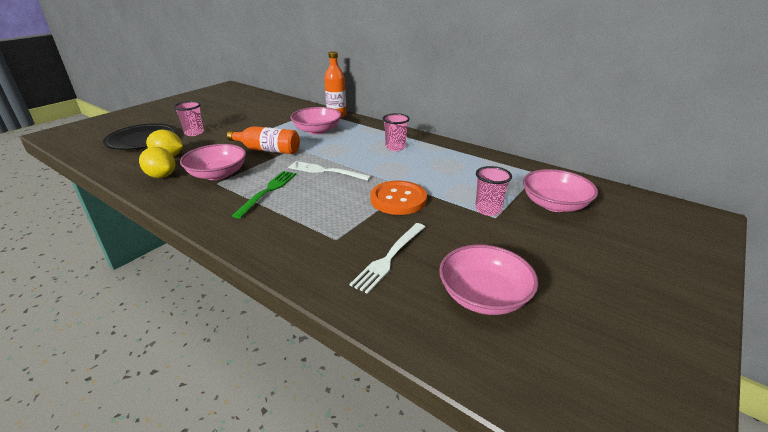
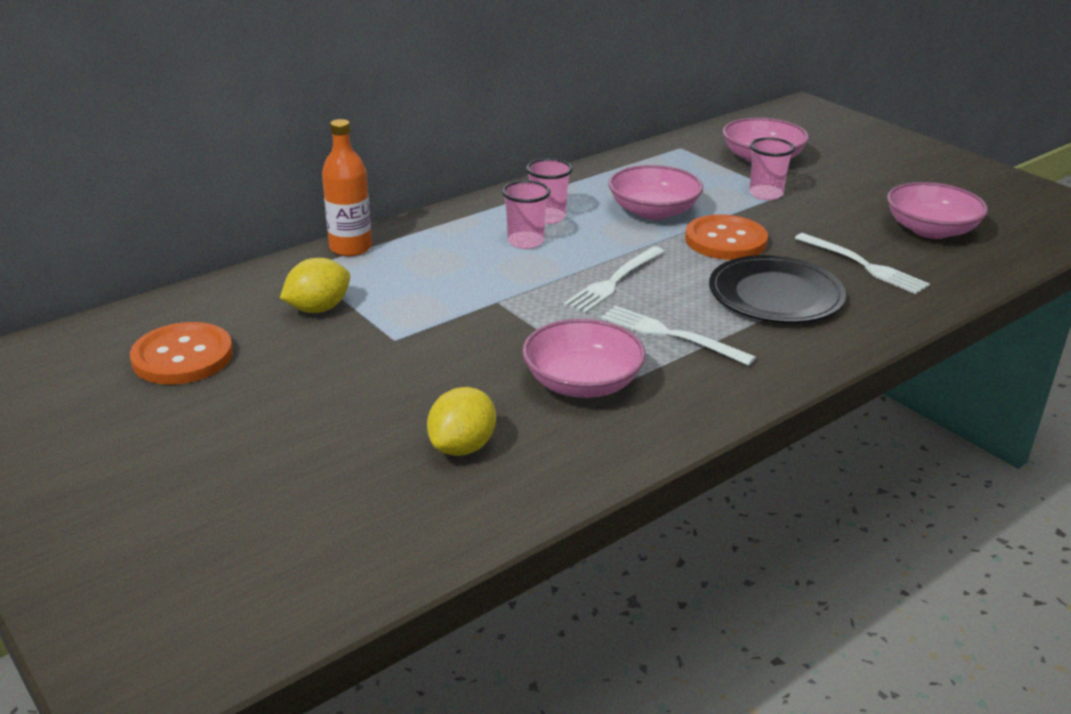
camera: 75 degrees left, 0 degrees up
black plate [103,123,176,150] -> black plate moved to [709,255,846,323]
yellow lemon [139,147,175,178] -> yellow lemon moved to [280,258,350,313]
pink cup [174,101,204,136] -> pink cup moved to [502,180,550,249]
orange bottle [227,126,300,154] -> none
green fork [232,171,296,219] -> white fork [601,306,756,366]
pink bowl [290,107,342,135] -> pink bowl moved to [608,165,703,220]
none -> orange button [130,322,233,385]

